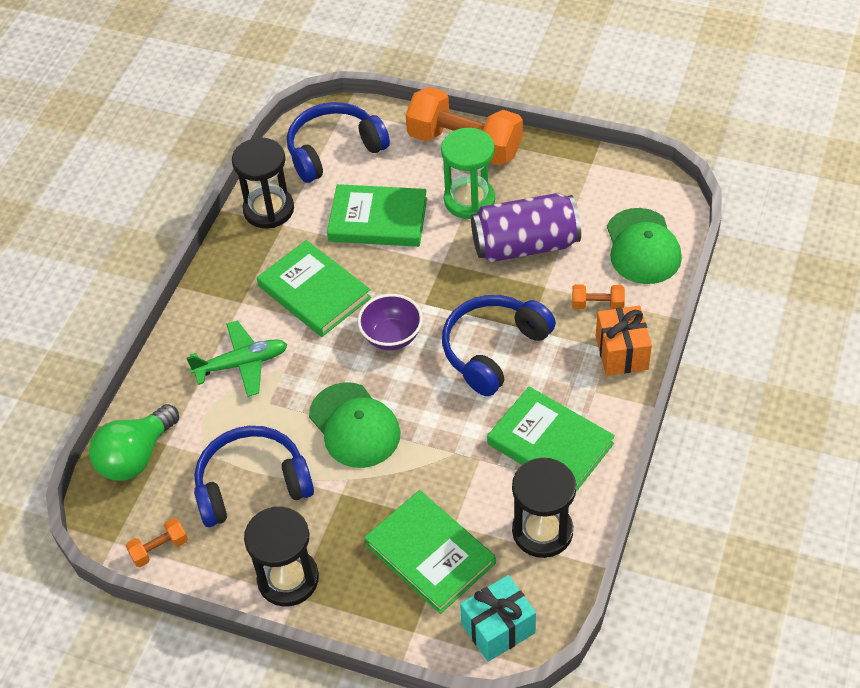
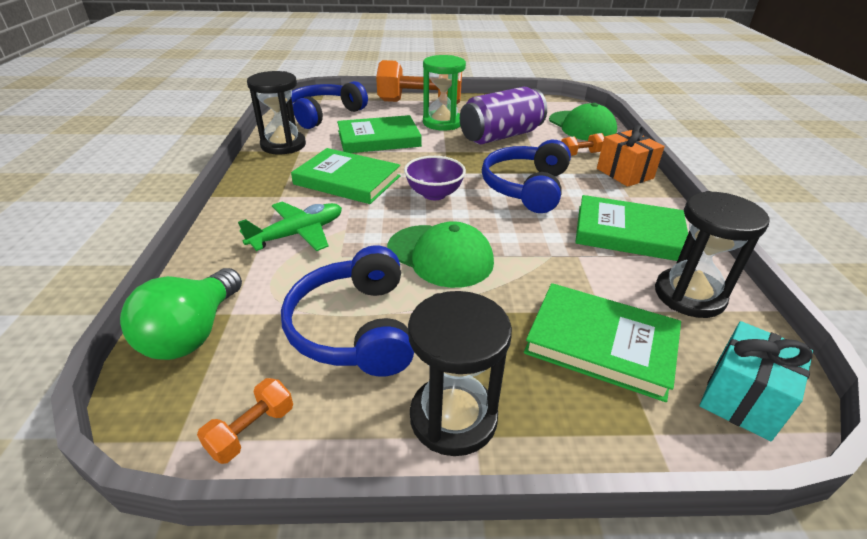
camera: 25 degrees left, 15 degrees down
blue headphones [194,426,314,527] -> blue headphones turned 60 degrees counterclockwise [281,245,414,377]

